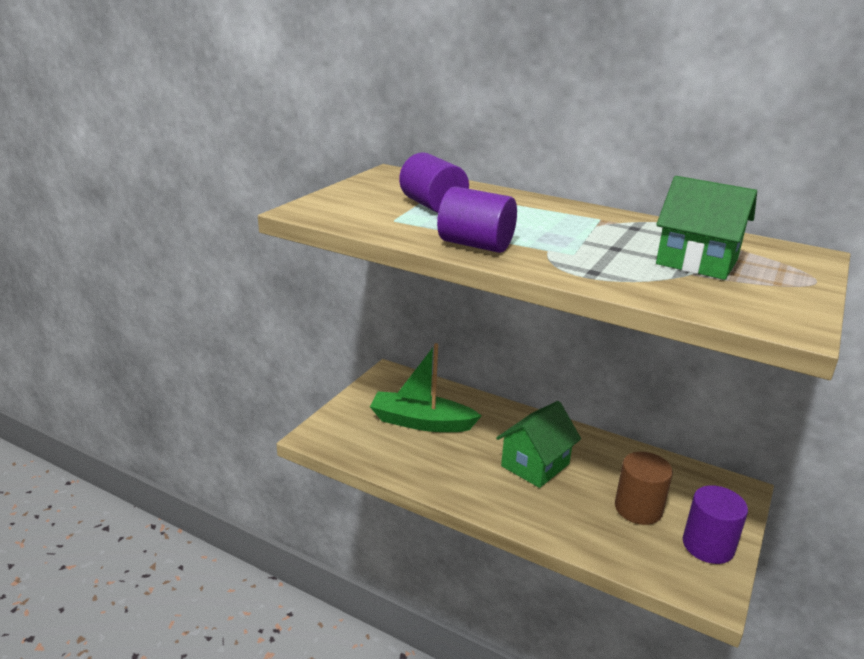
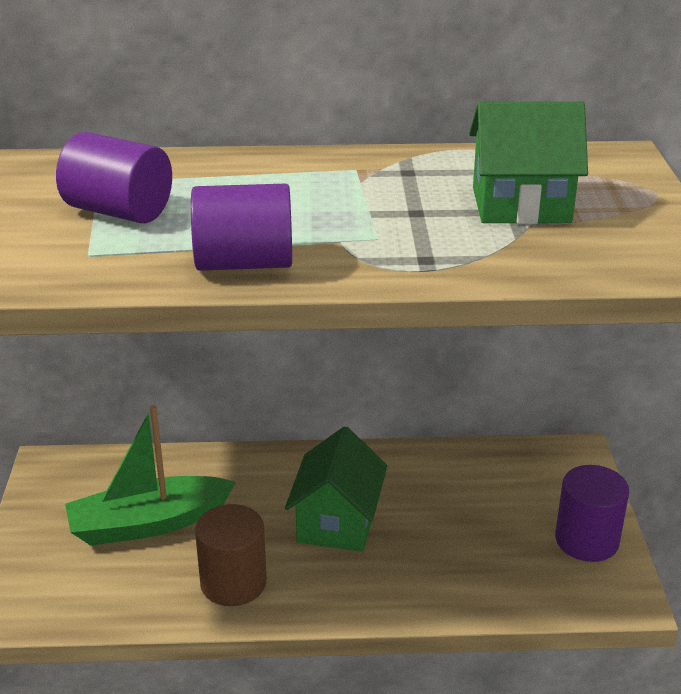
camera: 30 degrees left, 5 degrees up
brown cylinder [615,452,673,525] -> brown cylinder moved to [195,504,267,606]

